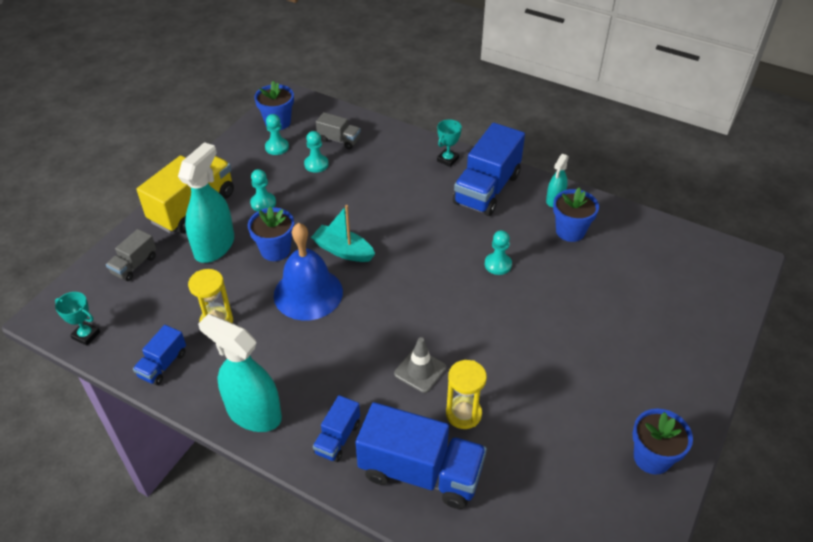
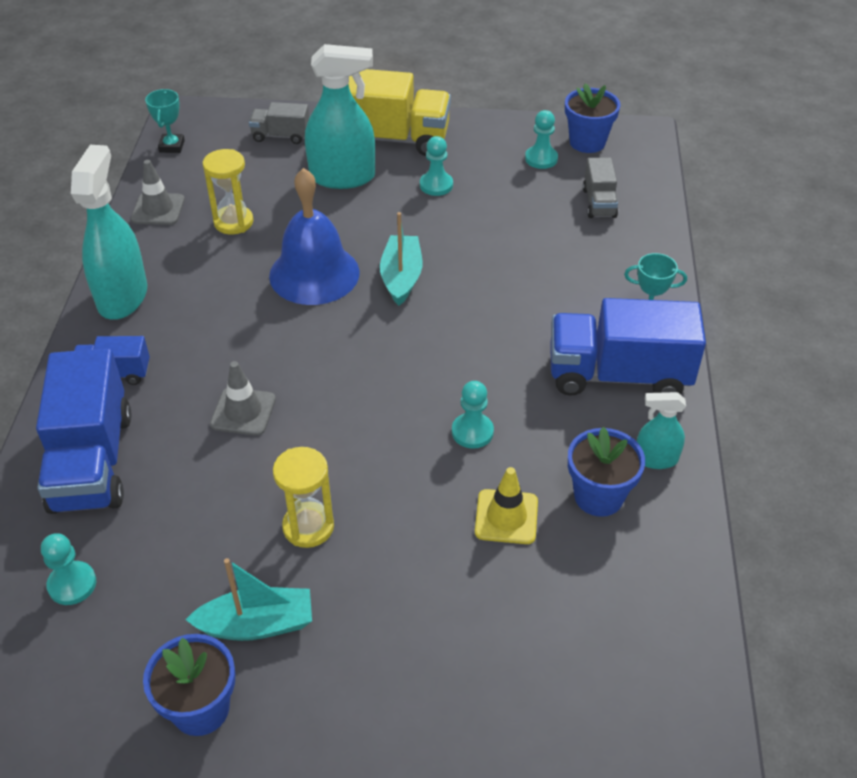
camera: 65 degrees right, 0 degrees up
blue truck [133,325,186,385] -> grey traffic cone [131,160,185,225]
blue flower pot [248,207,294,261] -> none
turquoise pawn [304,131,329,173] -> turquoise pawn moved to [41,533,96,605]
yellow hourglass [446,360,487,429] -> yellow hourglass moved to [273,447,334,548]
none -> turquoise boat [186,558,312,641]
none -> yellow traffic cone [475,467,538,544]

